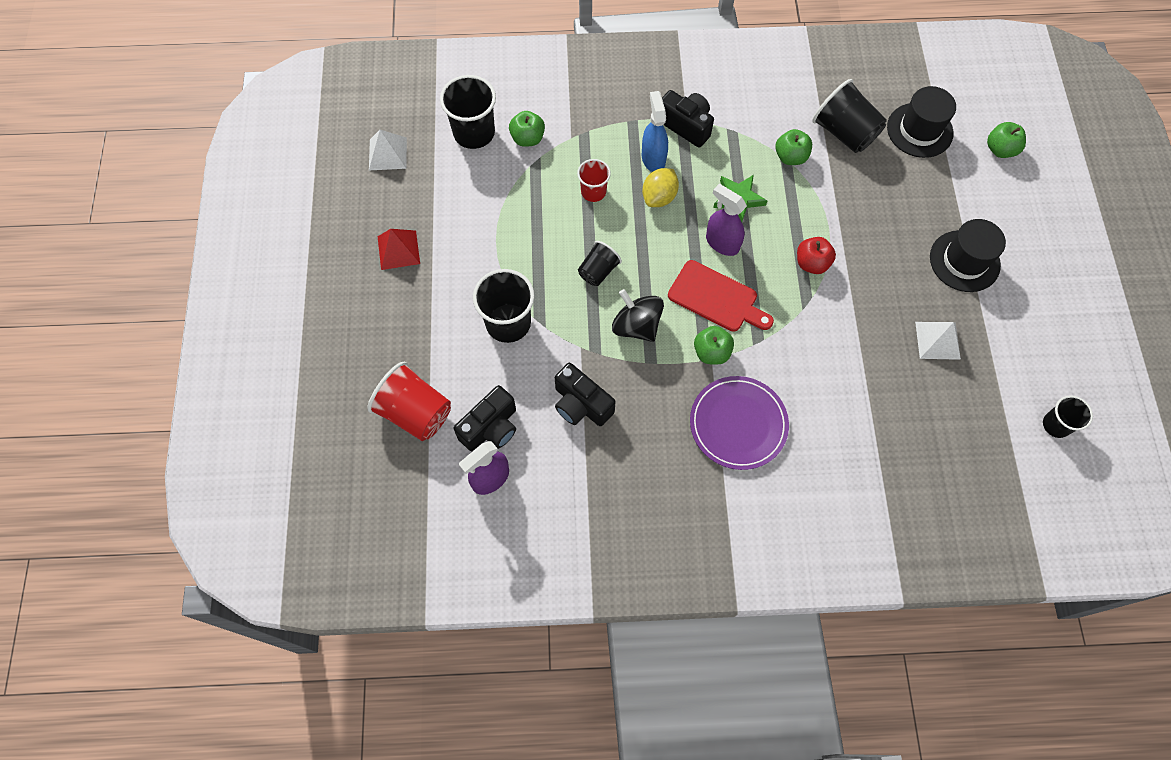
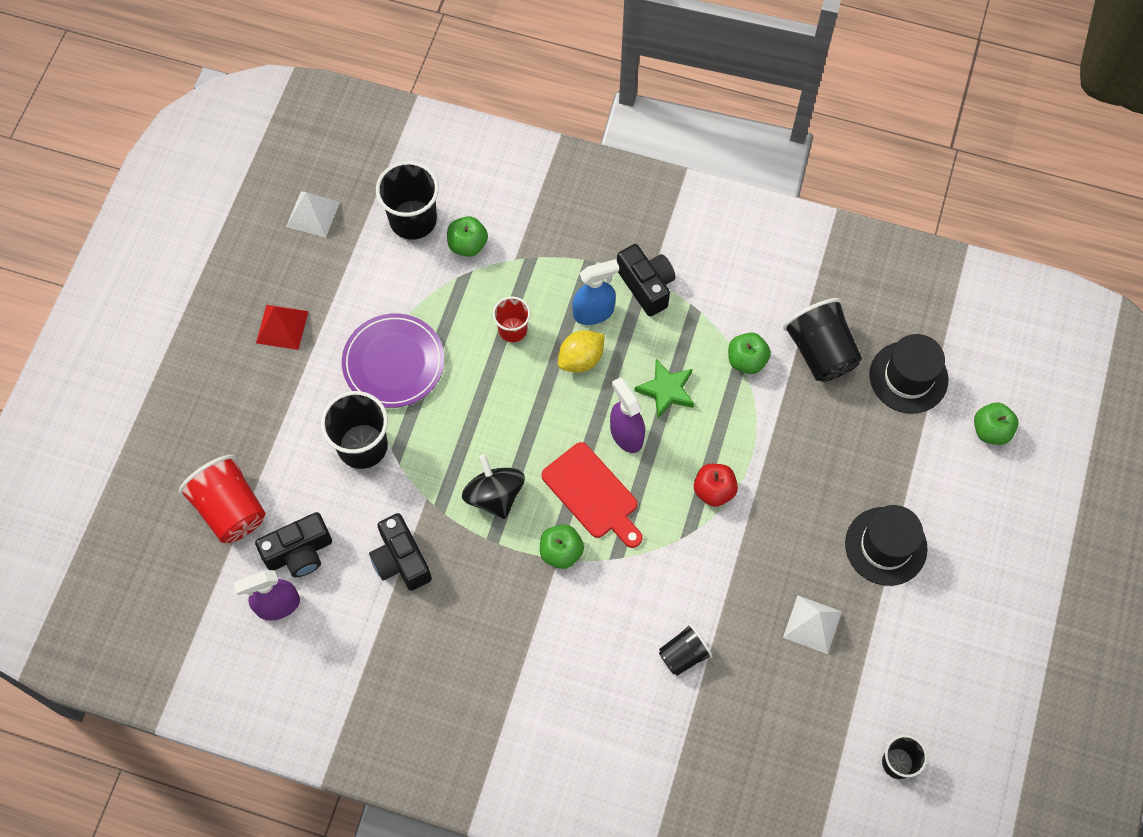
camera: 20 degrees right, 0 degrees up
black cup [578,241,622,286] -> black cup moved to [659,623,712,676]
blue spray bottle [642,91,668,172] -> blue spray bottle turned 60 degrees clockwise [572,259,619,325]
purple plate [690,376,789,470] -> purple plate moved to [342,313,445,408]

